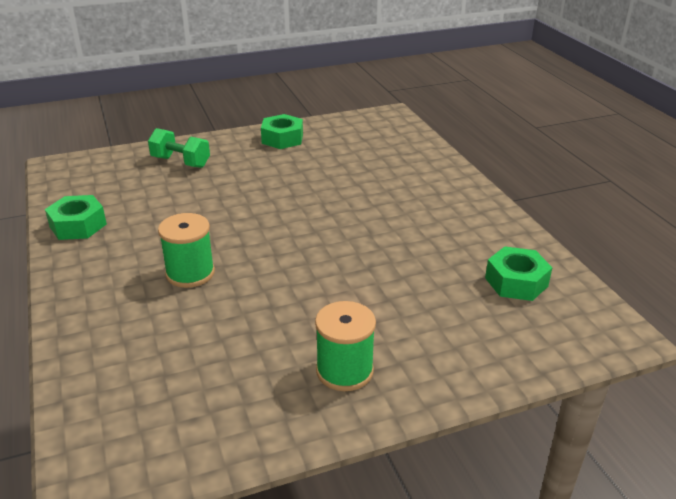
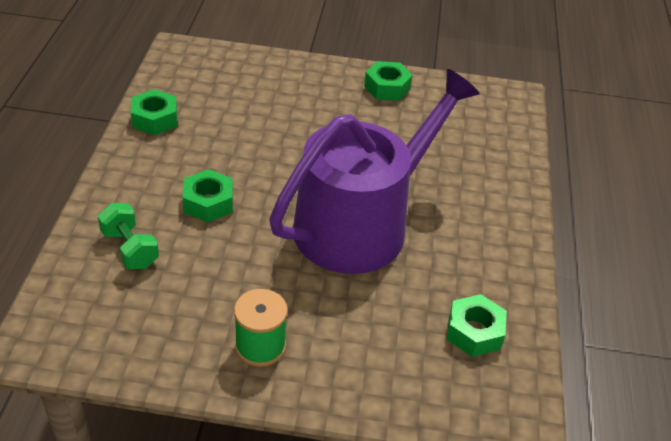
camera: 25 degrees right, 10 degrees up
green dumbbell [148,128,210,168] -> green dumbbell moved to [98,203,159,269]
green spool [158,213,215,288] -> green nut [183,169,233,222]
none -> purple watering can [269,69,480,274]

